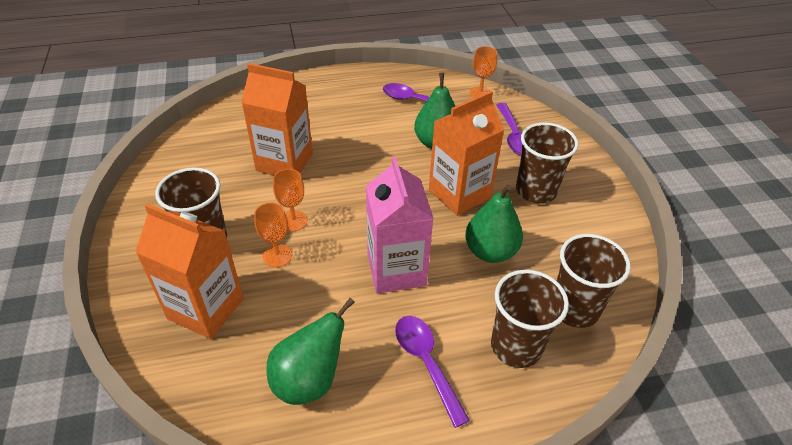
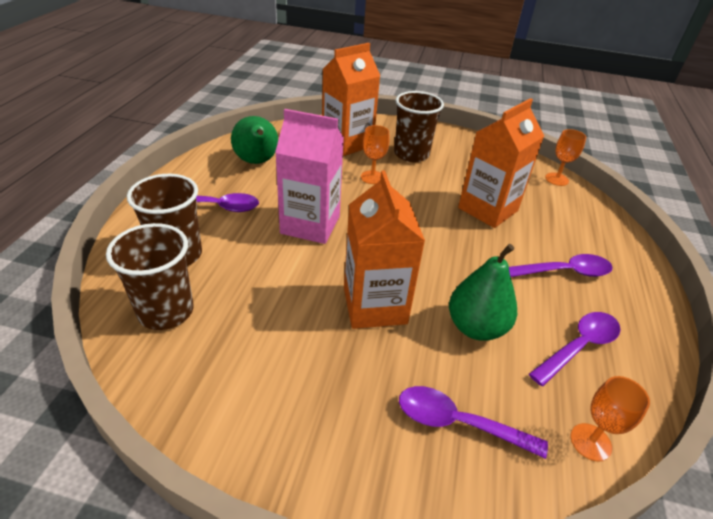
camera: 115 degrees right, 5 degrees down
orange goblet [273,169,308,231] -> orange goblet moved to [545,129,586,186]
green pear [465,184,523,263] -> none
brown cup [516,123,578,204] -> none
none -> purple spoon [509,254,613,277]

